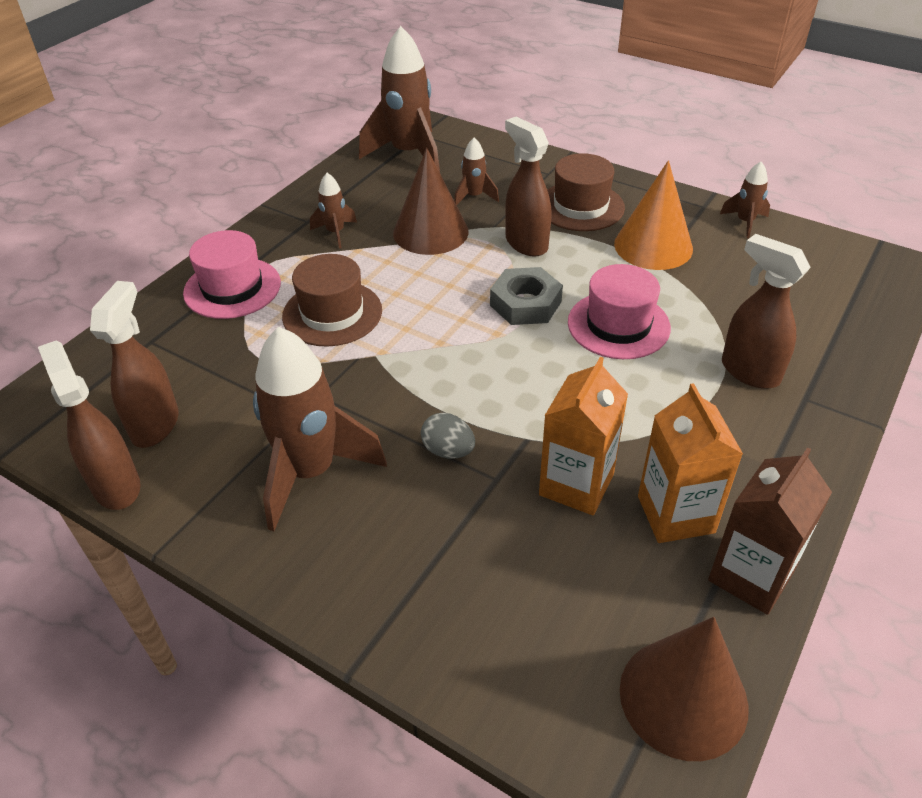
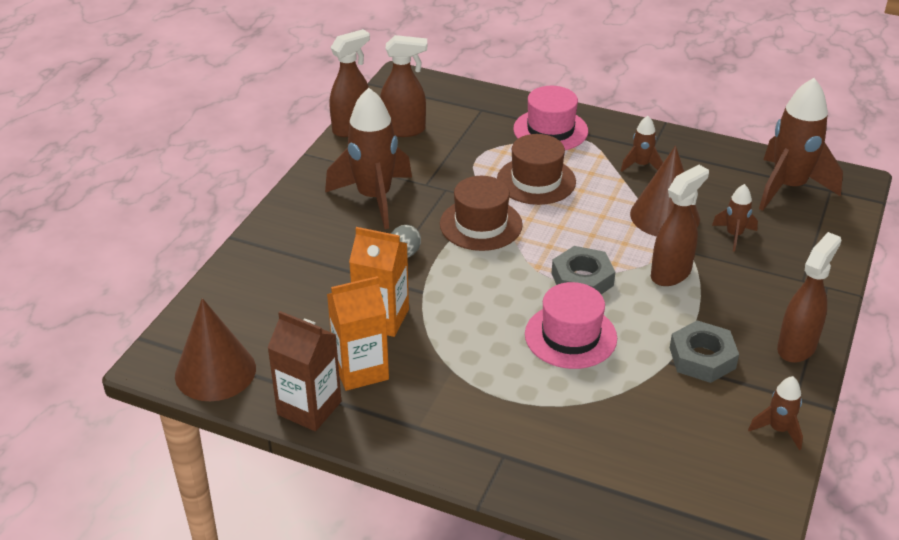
camera: 80 degrees right, 5 degrees down
brown hat [547,153,625,231] -> brown hat moved to [440,176,523,251]
orange cone [614,160,693,270] -> grey nut [670,320,739,383]
brown spray bottle [722,234,811,389] -> brown spray bottle moved to [777,232,841,363]

